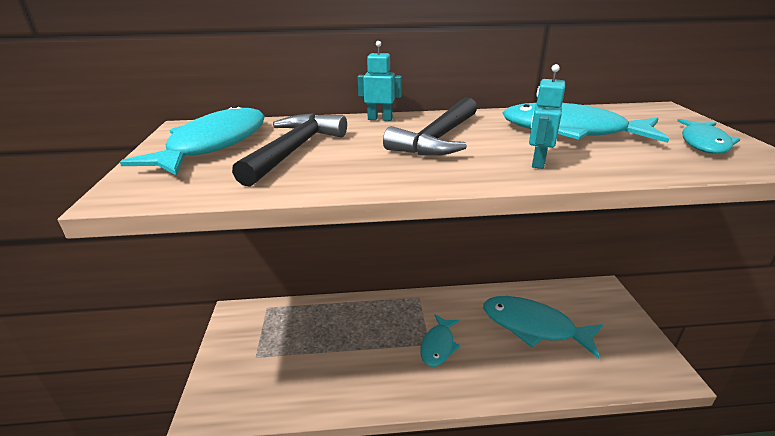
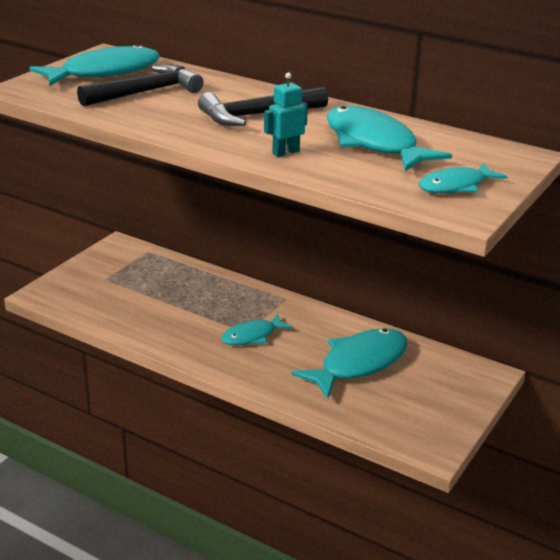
camera: 35 degrees right, 0 degrees up
turquoise robot [358,41,402,121] -> none
turquoise fish [483,296,603,358] -> turquoise fish turned 75 degrees clockwise [291,328,408,399]

